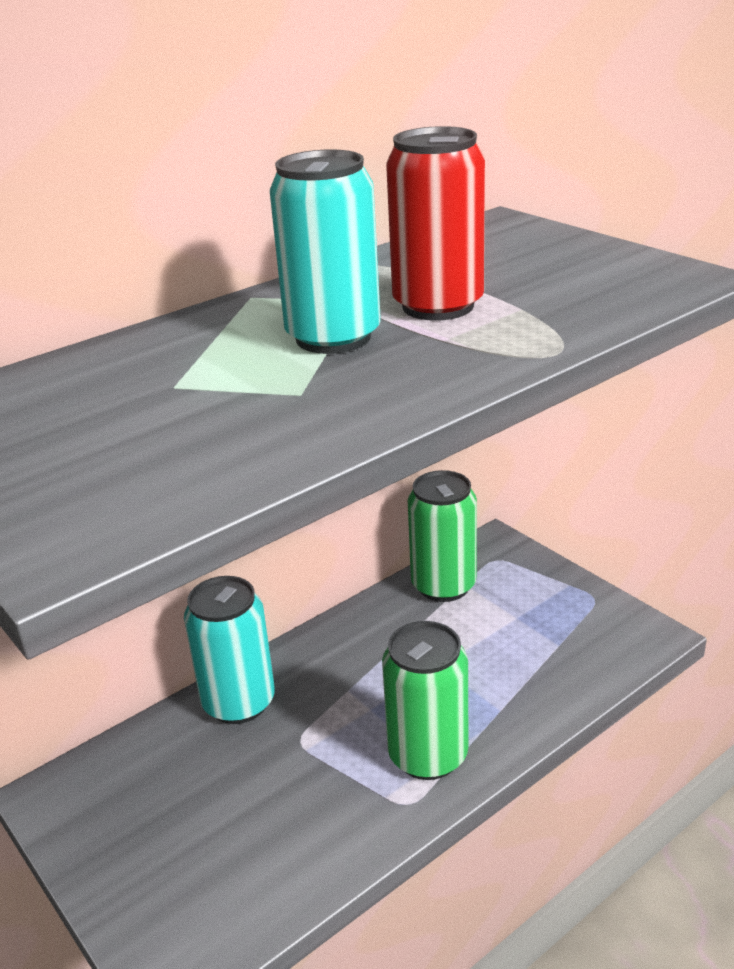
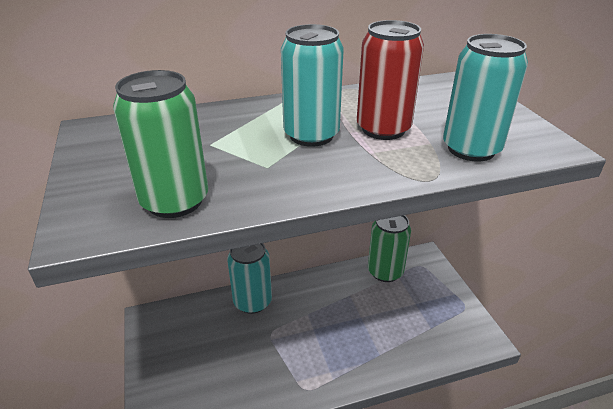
camera: 20 degrees right, 5 degrees up
green can [382,621,468,780] -> green can moved to [113,70,208,218]
none -> turquoise can [443,34,528,162]

